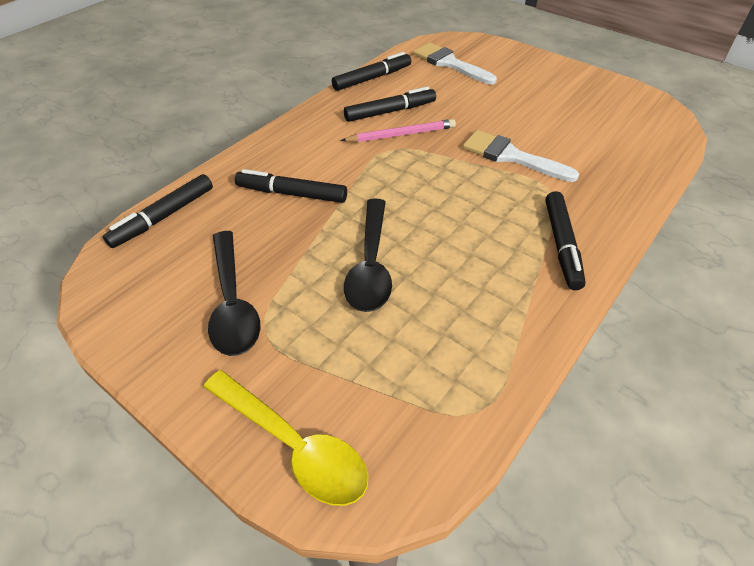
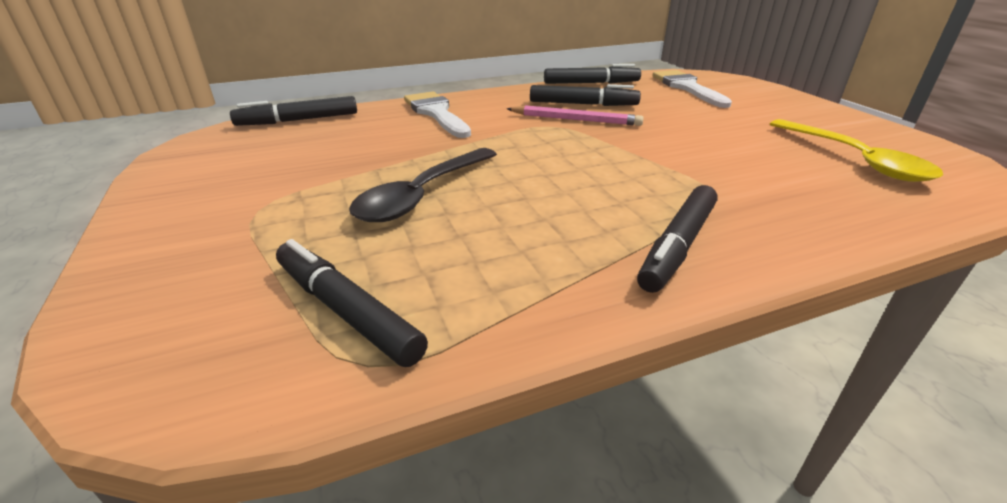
camera: 30 degrees right, 15 degrees down
yellow spoon [203,370,369,506] -> yellow spoon moved to [770,119,943,182]
black spoon [208,231,260,356] -> none
black marker [235,169,347,203] -> black marker moved to [276,239,428,367]
white brush [463,130,579,182] -> white brush moved to [404,91,471,138]

